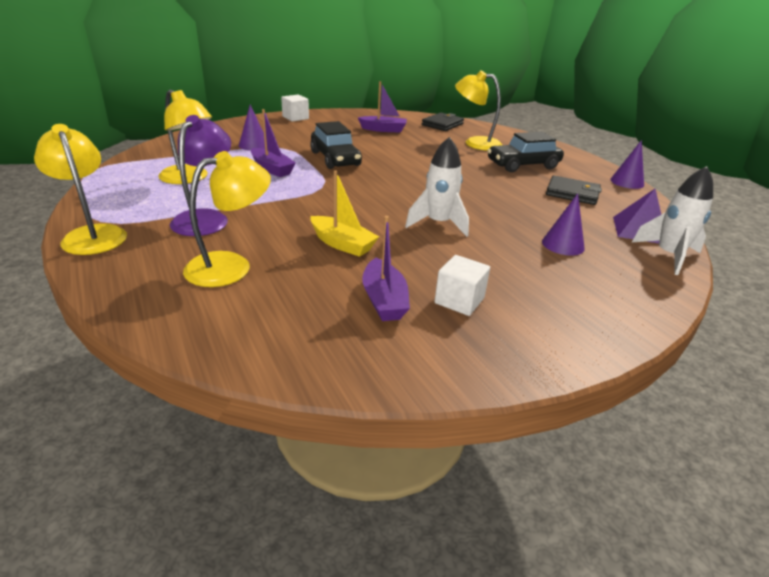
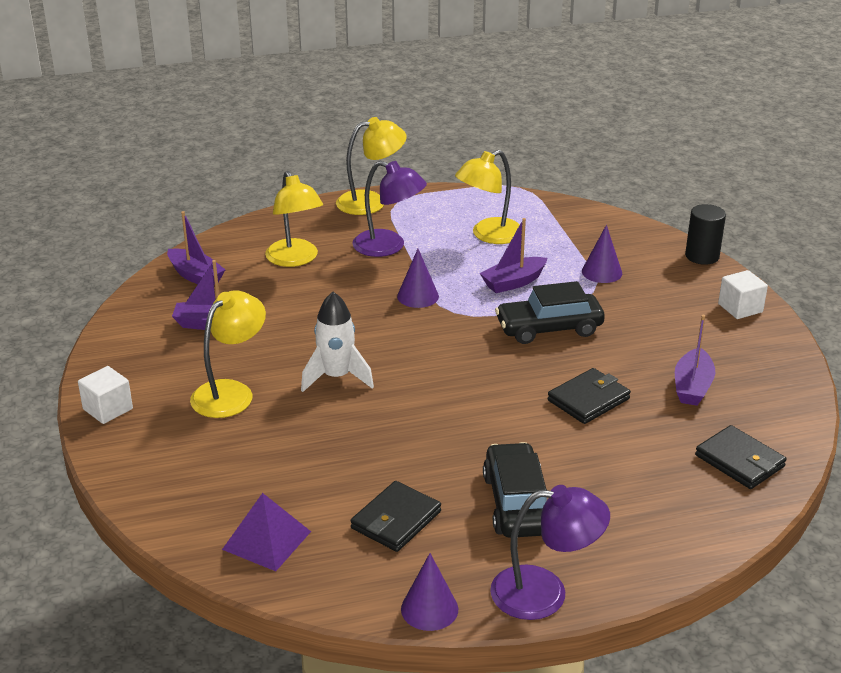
camera: 105 degrees right, 0 degrees up
yellow boat [310,170,379,257] -> none
white cube [434,255,490,316] -> white cube moved to [78,366,133,424]
yellow lamp [455,70,502,151] -> yellow lamp moved to [190,290,266,418]
purple cone [542,193,585,256] -> purple cone moved to [397,249,439,308]
white rocket [632,166,713,275] -> none
none -> purple boat [167,211,225,285]
none -> purple lamp [490,485,610,620]
none -> black wallet [548,368,631,424]
none -> black cylinder [685,204,726,265]

